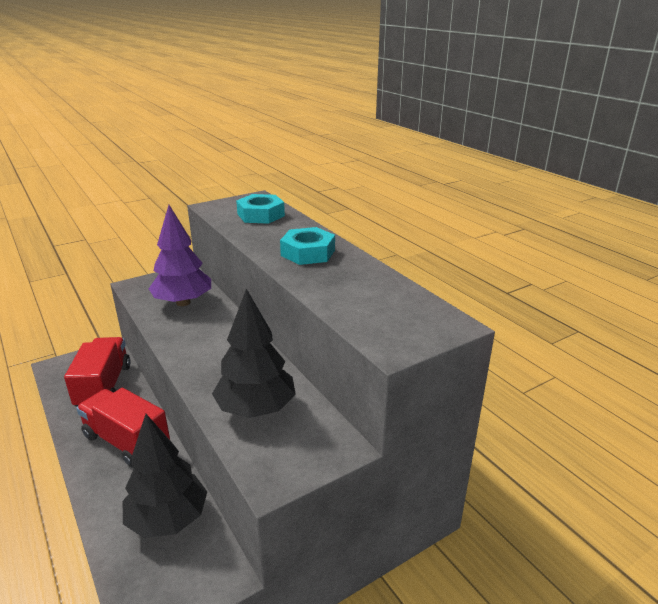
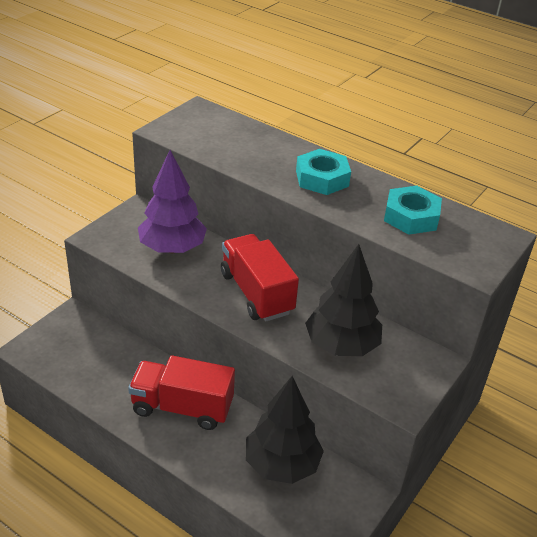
camera: 25 degrees left, 10 degrees up
red truck [64,337,131,407] -> red truck moved to [221,234,299,321]
turquoise nut [236,194,285,224] -> turquoise nut moved to [384,186,442,235]

